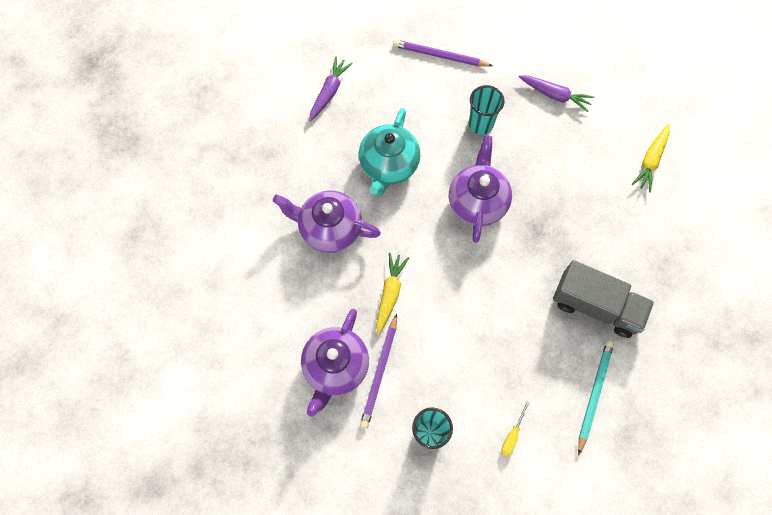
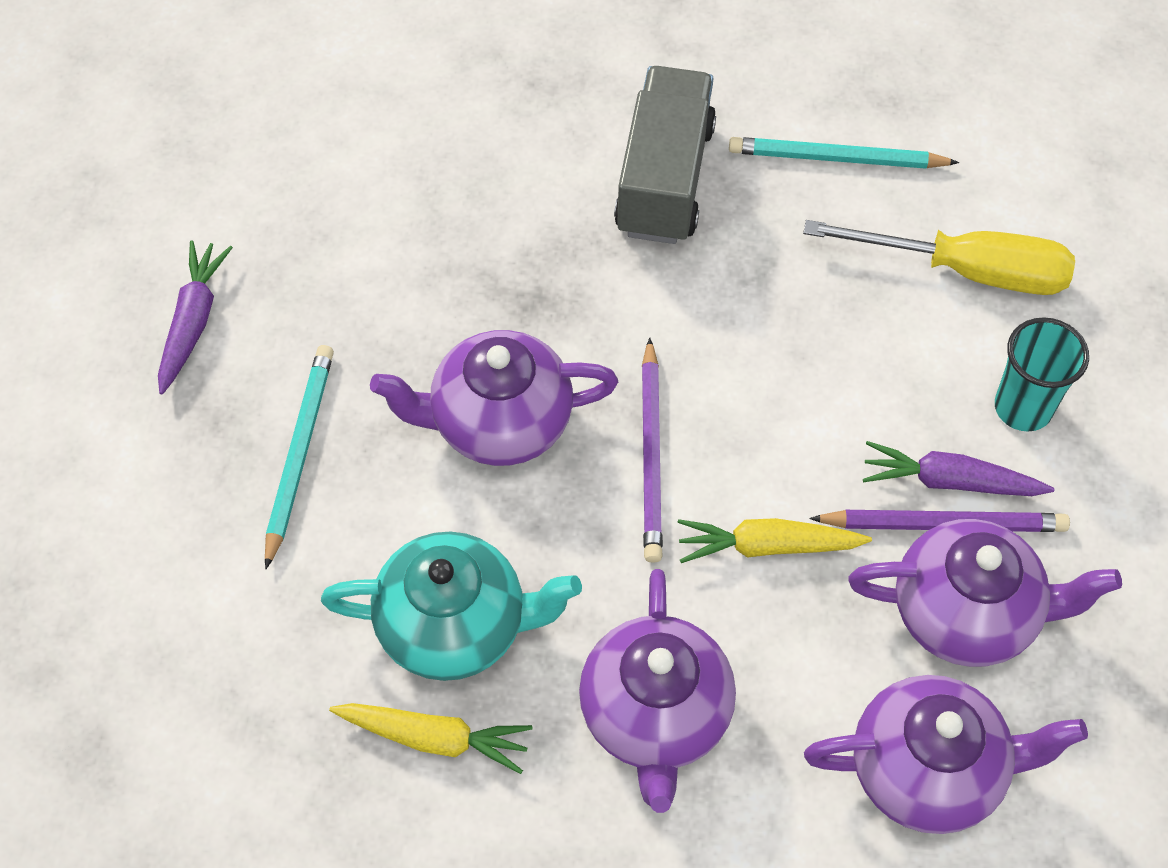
camera: 105 degrees left, 10 degrees down
purple carrot [309,56,353,121] -> purple carrot moved to [863,441,1054,496]
purple pencil [393,40,493,67] -> purple pencil moved to [642,337,663,563]
turquoise cup [469,85,504,135] -> turquoise pencil [265,345,334,569]
yellow screwdriver [501,401,529,456] -> yellow screwdriver [803,220,1075,295], size x2.36
yellow carrot [632,124,670,193] -> yellow carrot moved to [329,703,532,774]
none -> purple teapot [804,675,1088,834]

